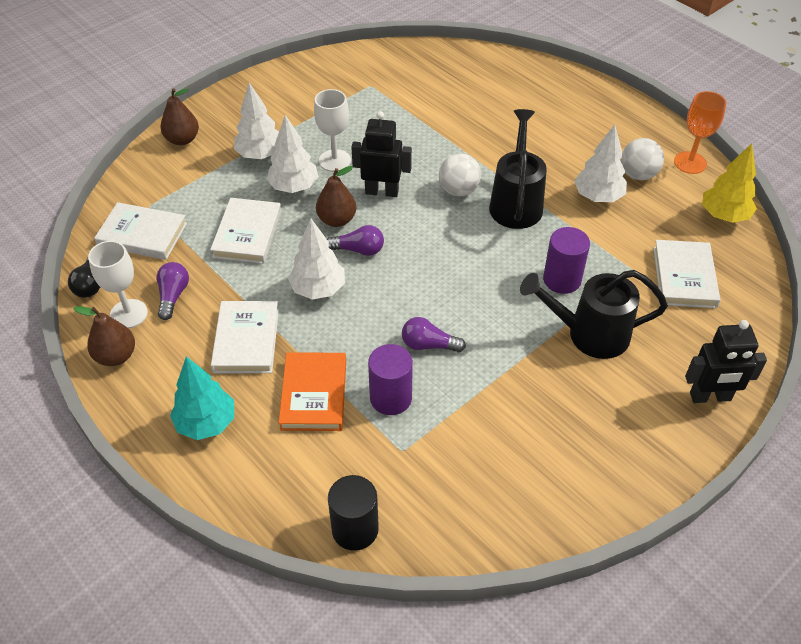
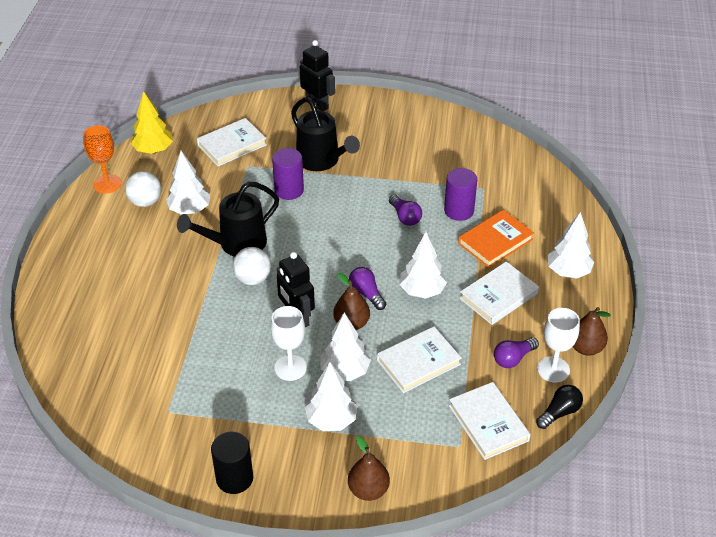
camera: 130 degrees left, 5 degrees down
turquoise tree [170,356,234,440] -> white tree [547,212,594,279]
black cylinder [328,475,379,551] -> black cylinder moved to [211,432,253,494]

